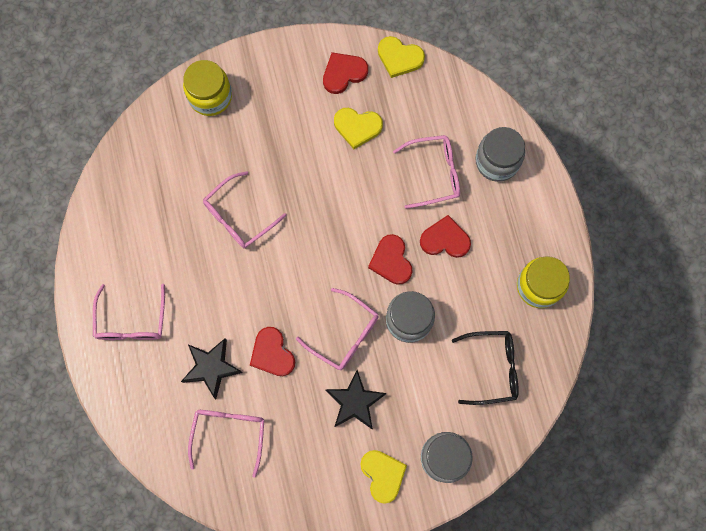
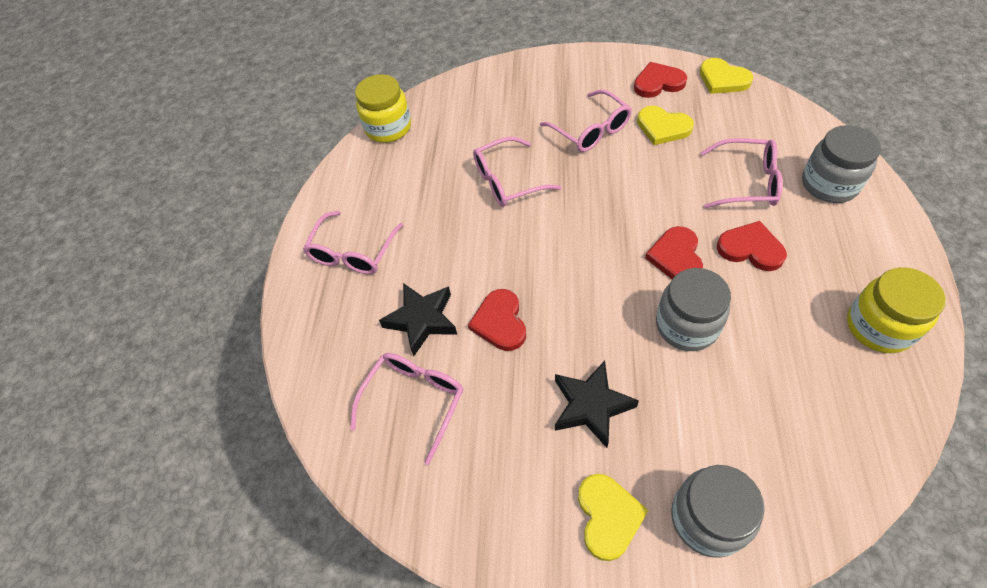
camera: 25 degrees right, 20 degrees down
yellow jar [183,60,232,116] -> yellow jar moved to [355,74,411,143]
pink glasses [296,288,379,370] -> pink glasses moved to [540,89,632,152]
black glasses [452,331,519,405] -> none

